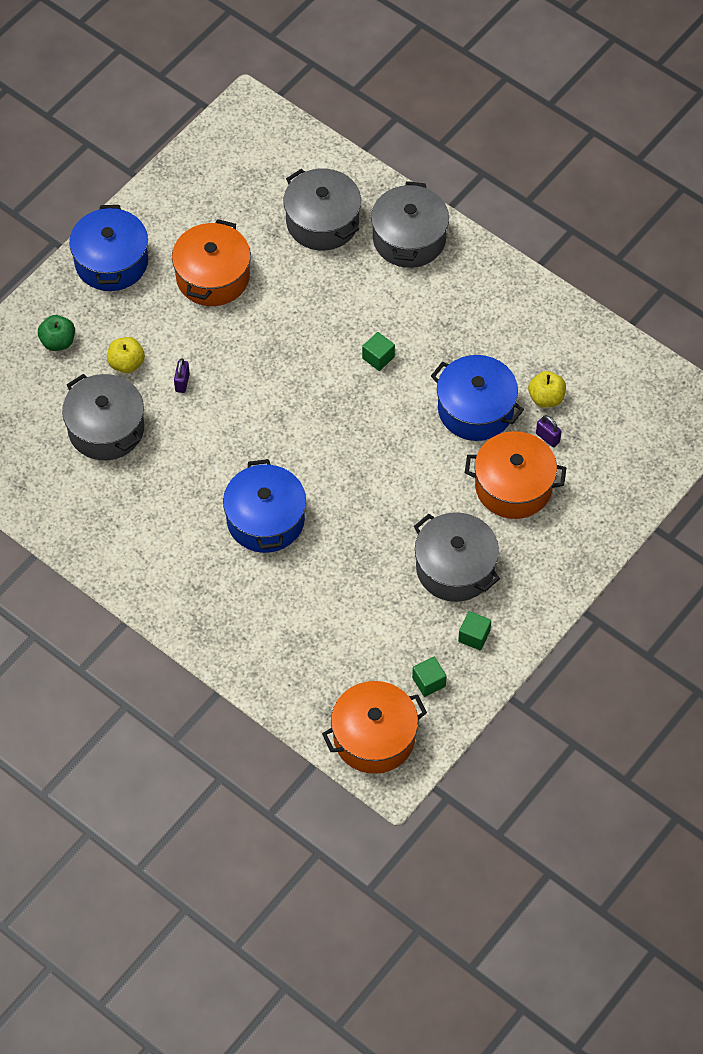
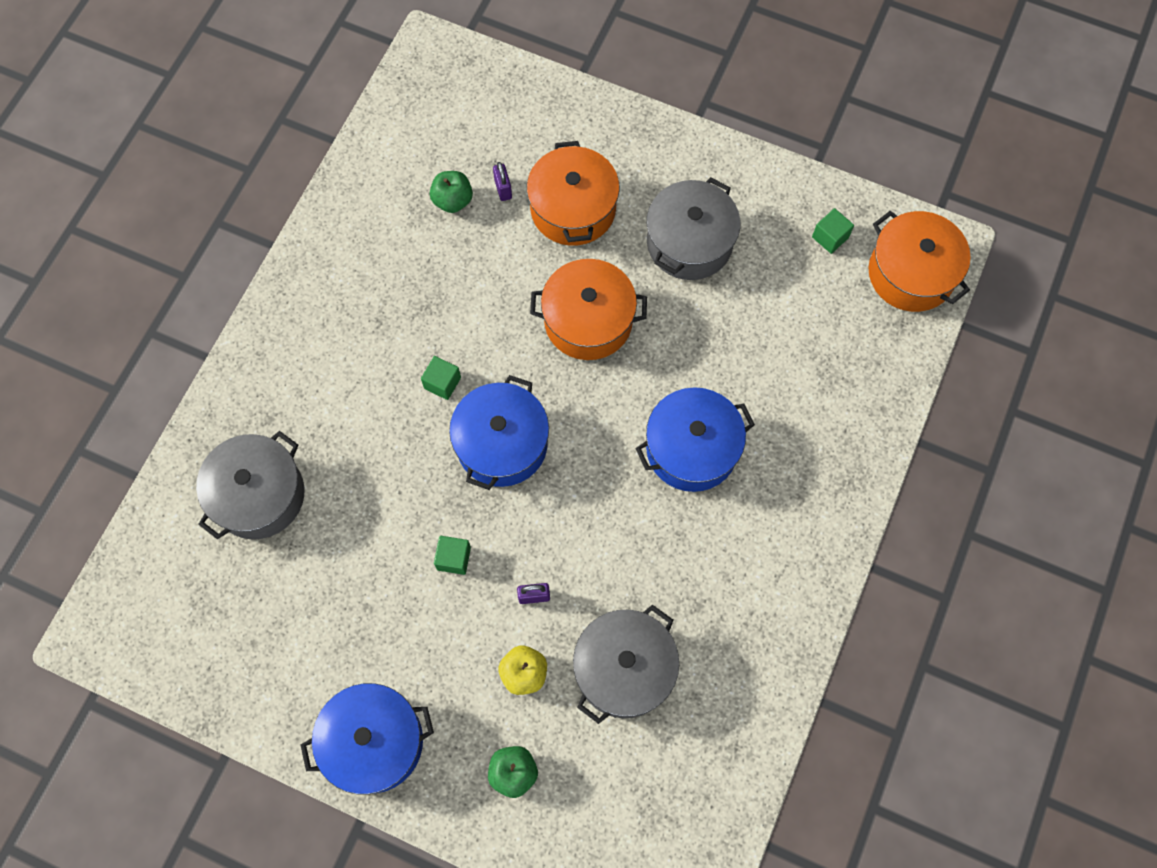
camera: 105 degrees left, 10 degrees up
orange pot [172,219,251,306] -> orange pot moved to [530,259,647,360]
grey pot [371,181,449,268] -> none
blue pot [431,355,524,441] -> blue pot moved to [449,375,549,490]
green cube [458,611,491,650] -> green cube moved to [434,536,471,575]
yellow apple [528,371,566,408] -> green apple [430,171,473,213]
purple padlock [536,415,562,447] -> purple padlock turned 45 degrees counterclockwise [493,162,512,201]

